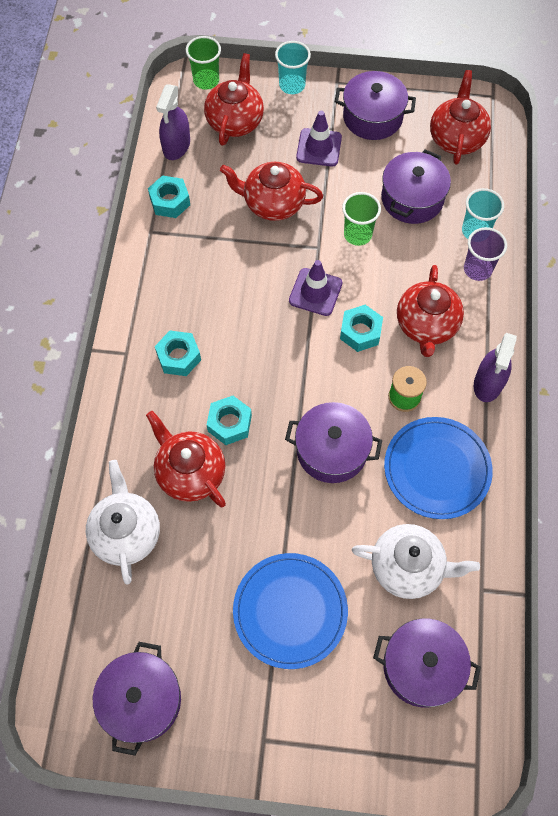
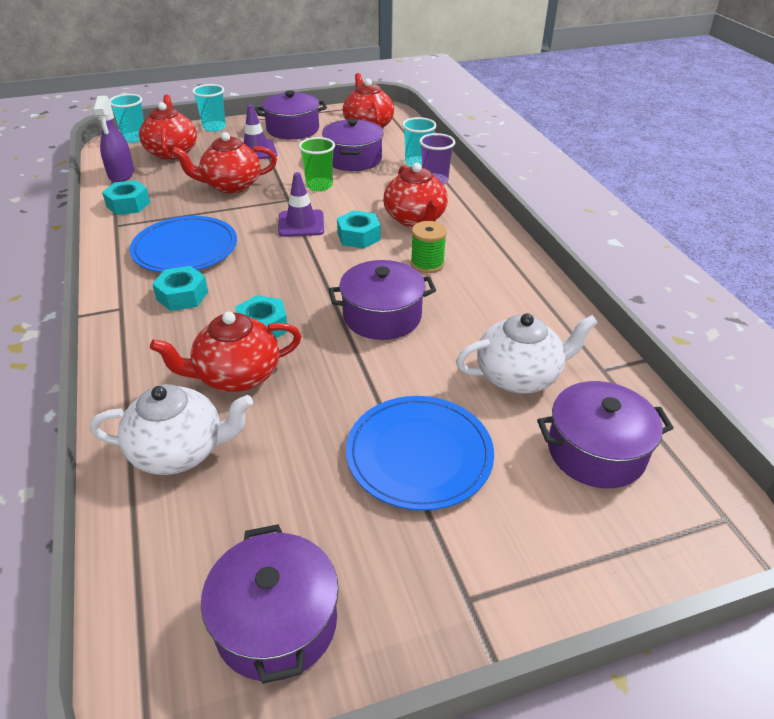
camera: 25 degrees left, 25 degrees down
white teapot [86,460,160,585] -> white teapot turned 120 degrees clockwise [90,384,253,475]
red teapot [146,411,226,507] -> red teapot turned 45 degrees counterclockwise [150,311,301,392]
green cup [186,36,221,90] -> turquoise cup [110,94,144,143]
blue plate [384,417,493,519] -> blue plate moved to [129,216,237,273]
purple spray bottle [474,333,517,402] -> none

